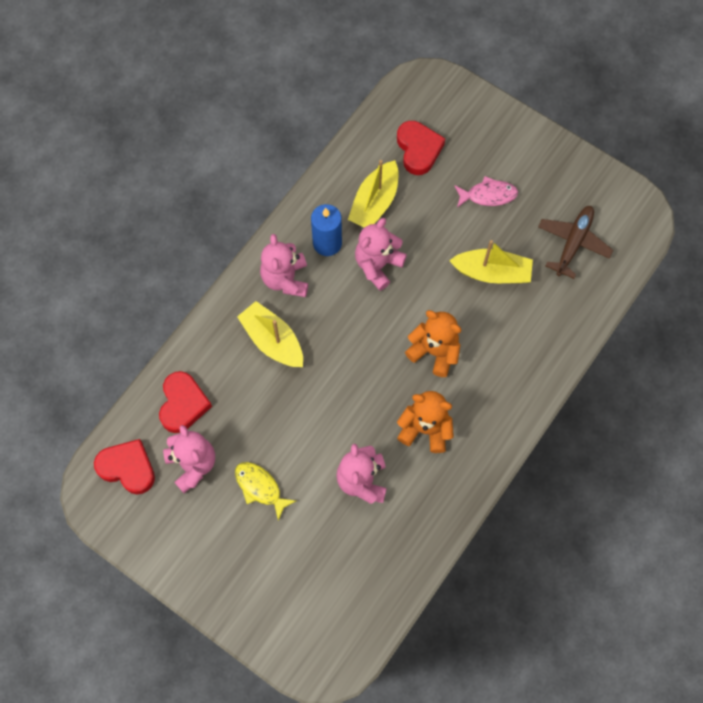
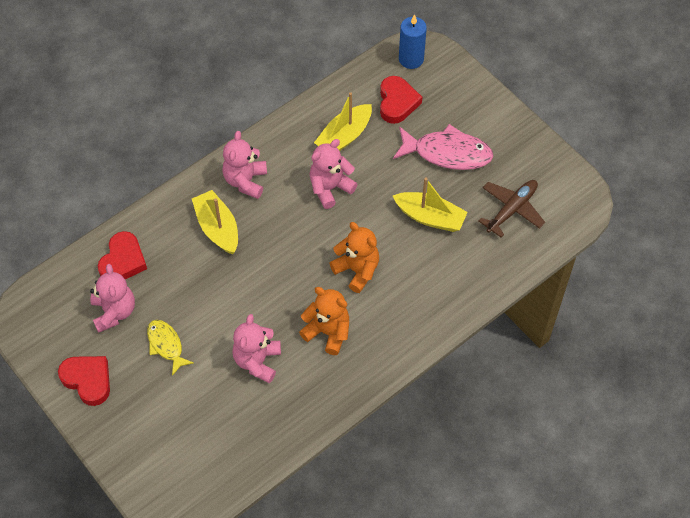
camera: 15 degrees right, 10 degrees down
red heart [94,439,155,495] -> red heart moved to [58,356,110,406]
blue candle [311,204,342,256] -> blue candle moved to [399,14,427,69]
pink fish [454,176,518,208] -> pink fish [393,124,494,170], size x1.69

